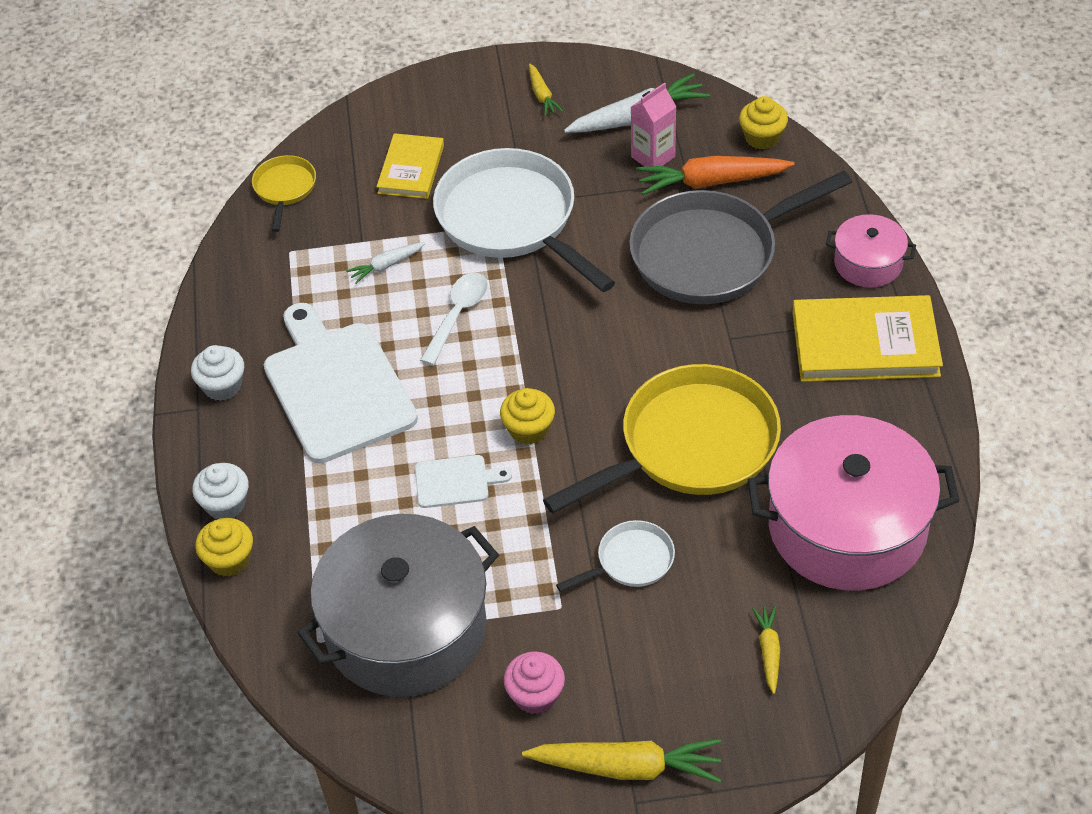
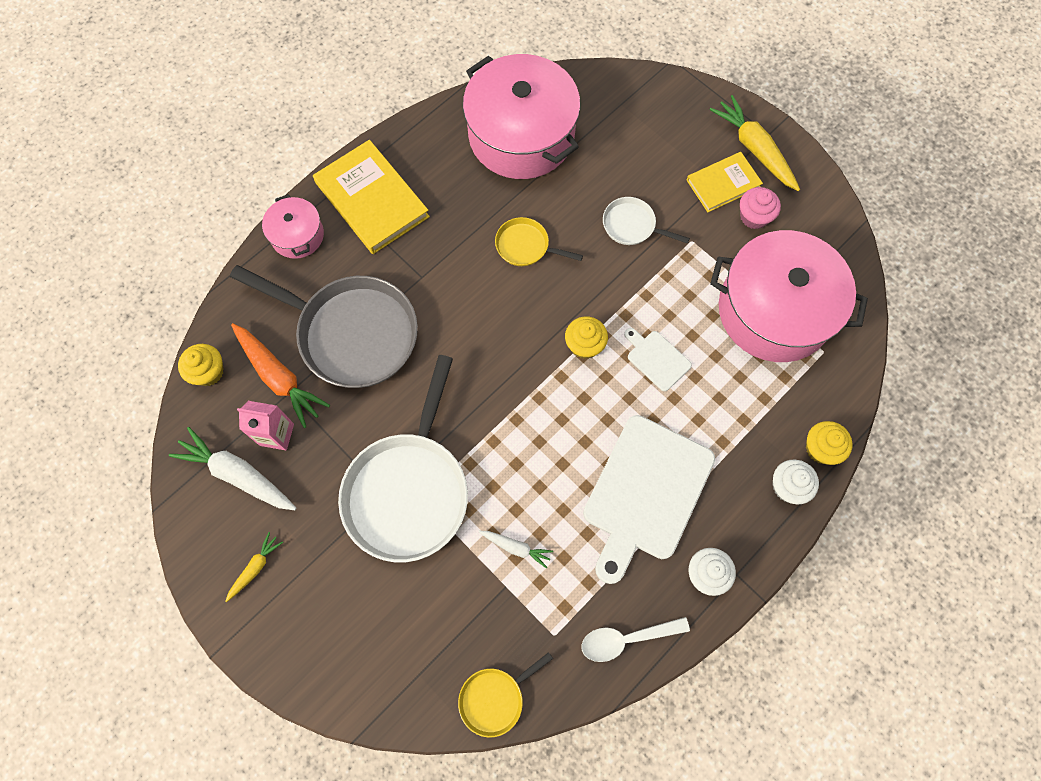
camera: 130 degrees left, 20 degrees up
grey pot [298,514,499,697] -> pink pot [710,230,868,362]
yellow book [376,133,444,199] -> yellow book moved to [686,152,763,212]
white spoon [420,272,488,365] -> white spoon moved to [582,617,690,662]
yellow pan [543,364,781,514] -> yellow pan [495,217,583,266], size x0.47
yellow carrot [752,606,780,694] -> none

